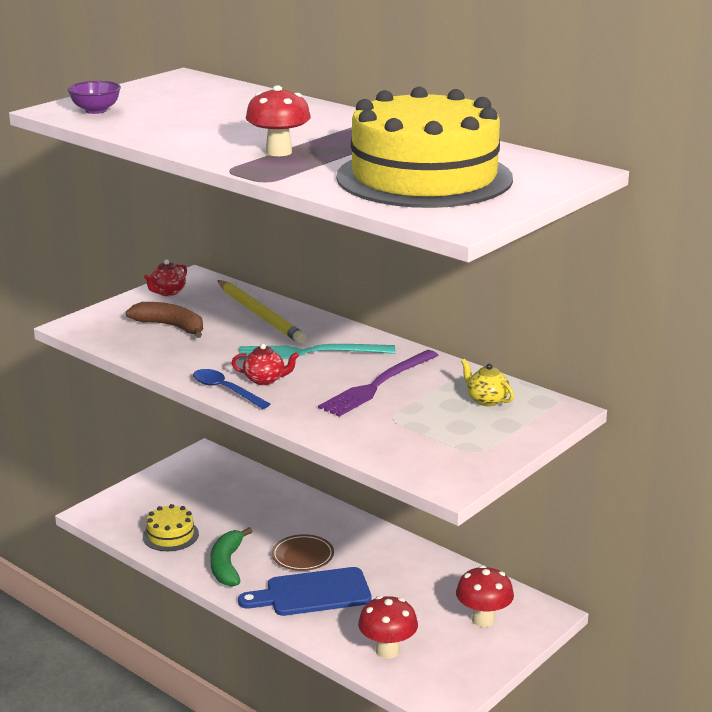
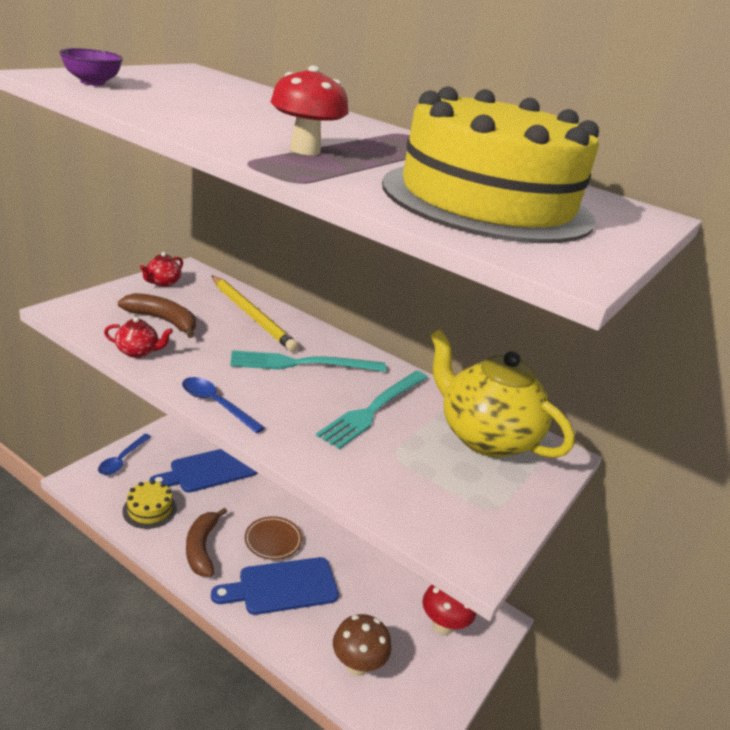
camera: 10 degrees left, 5 degrees up
green banana [210,527,252,587] -> brown banana [186,508,227,577]
red teapot [232,344,299,385] -> red teapot moved to [104,317,173,358]
purple fork [318,350,439,417] -> turquoise fork [316,371,428,449]
red mushroom [358,596,418,659] -> brown mushroom [333,614,391,676]
yellow teapot [461,359,514,406] -> yellow teapot [430,330,575,458], size x2.42
none -> blue spoon [98,434,151,475]
none -> blue cutting board [149,449,257,493]

